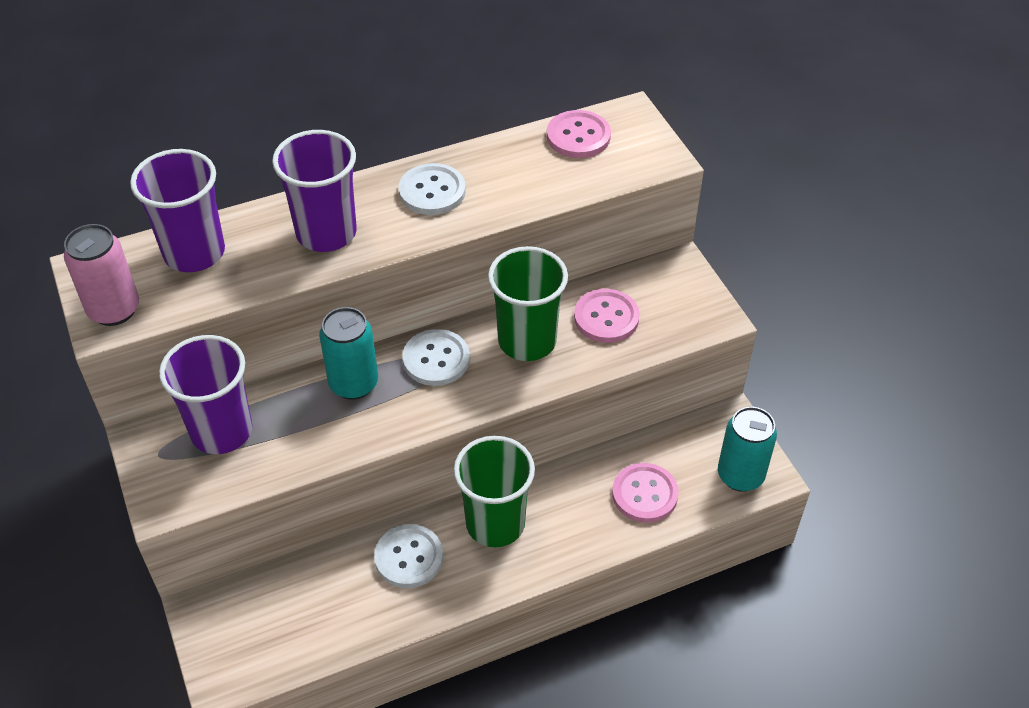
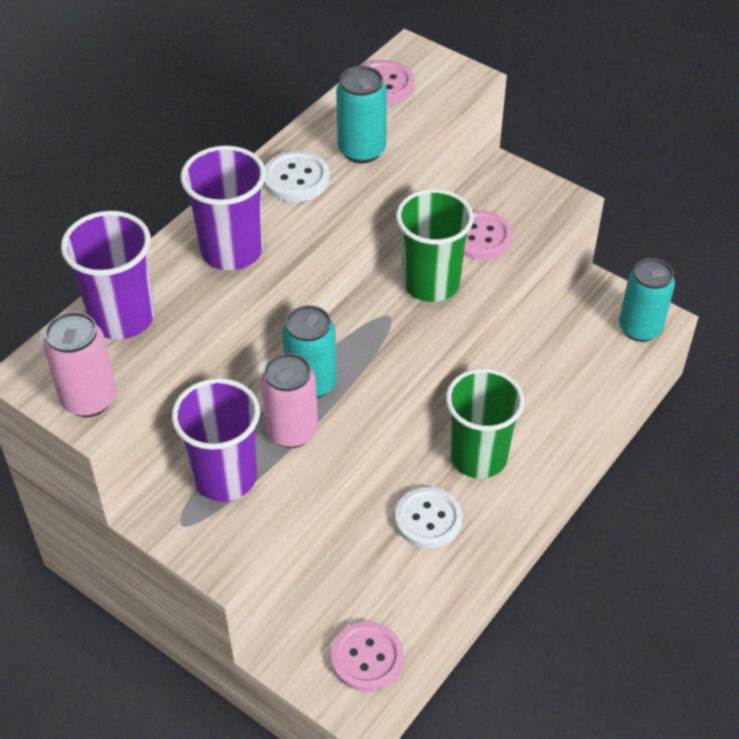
camera: 30 degrees left, 0 degrees up
white button [403,329,470,386] -> none
pink button [612,463,679,523] -> pink button moved to [331,621,404,692]
none -> pink can [261,353,318,448]
none -> turquoise can [336,66,387,163]

